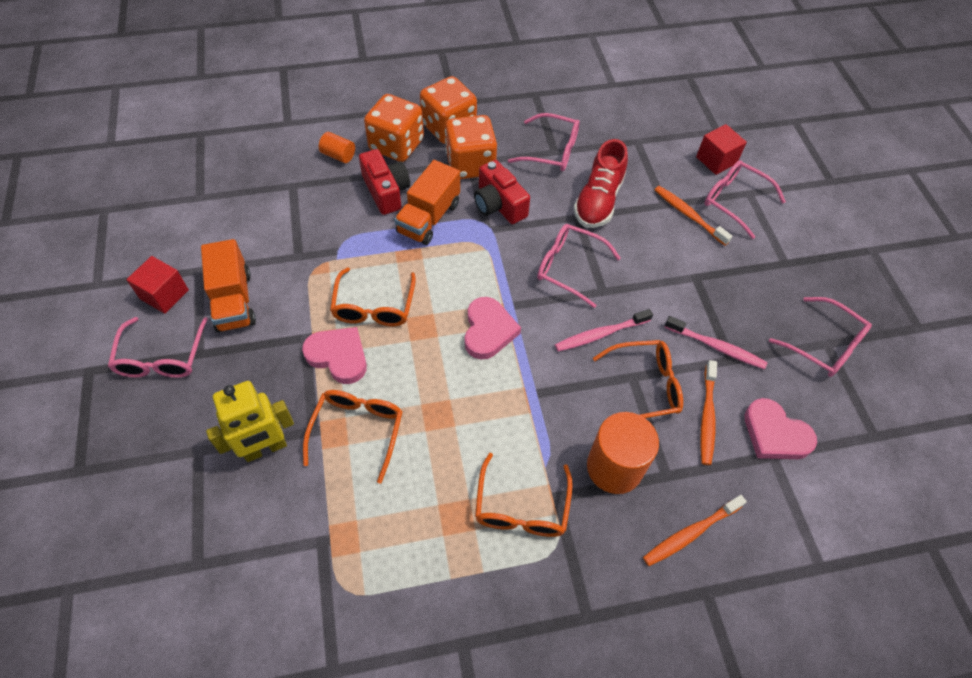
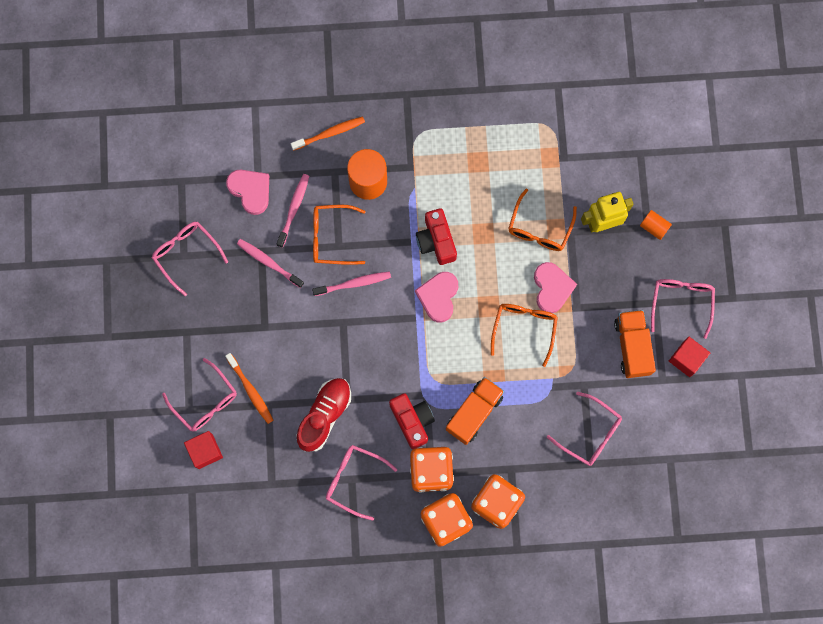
camera: 170 degrees left, 20 degrees up
pink heart [302,327,367,384] -> pink heart turned 135 degrees counterclockwise [534,262,577,313]
orange cylinder [319,132,355,163] -> orange cylinder moved to [640,210,672,240]
red camera [359,149,410,215] -> red camera moved to [416,208,457,265]
orange glasses [475,453,573,537] -> none
pink glasses [537,224,621,308] -> pink glasses moved to [547,392,622,466]
orange toothbrush [700,360,717,465] -> pink toothbrush [276,174,309,248]

